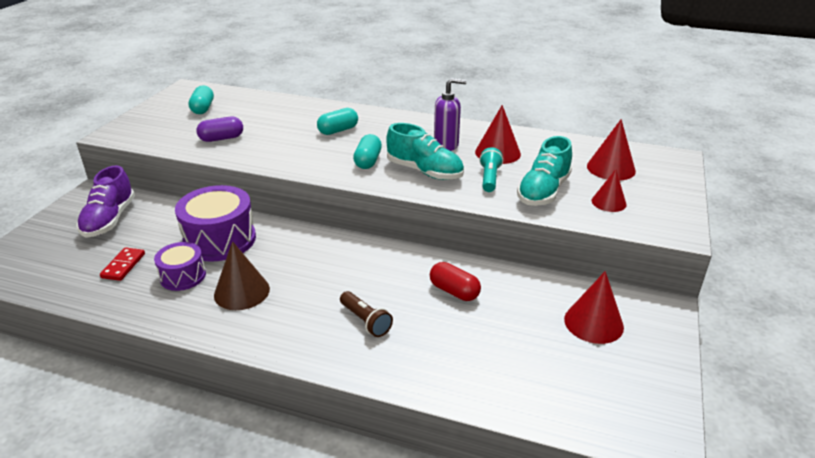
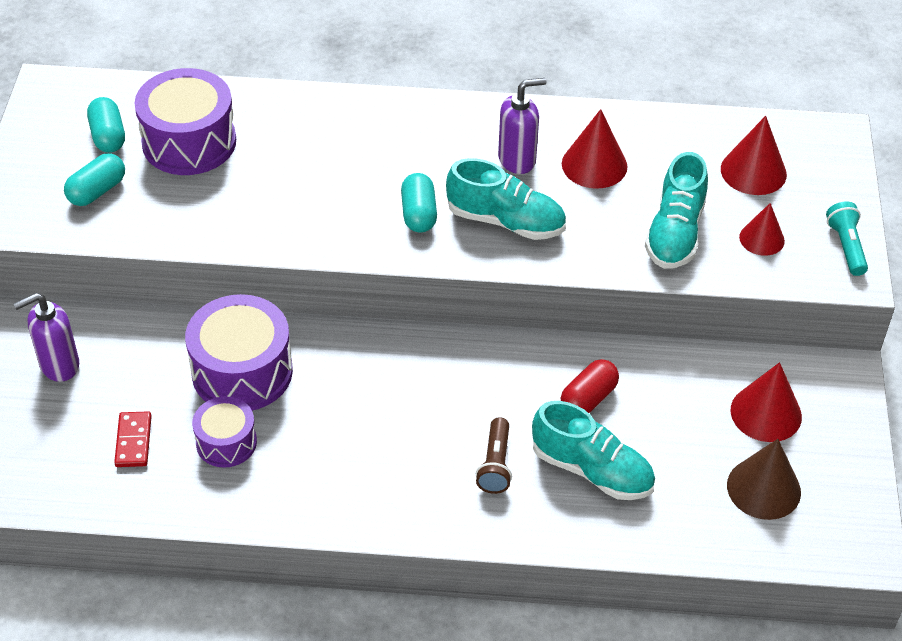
camera: 15 degrees left, 15 degrees up
purple shoe [77,165,135,238] -> purple soap dispenser [13,293,79,382]
purple capsule [196,117,243,142] -> none
brown cone [214,241,270,310] -> brown cone moved to [727,439,801,520]
turquoise capsule [317,108,358,135] -> turquoise capsule moved to [64,153,125,206]
brown flashlight [340,291,393,337] -> brown flashlight turned 60 degrees clockwise [476,417,512,494]
red capsule [430,262,481,301] -> red capsule turned 75 degrees counterclockwise [561,359,619,413]
turquoise flashlight [479,147,503,192] -> turquoise flashlight moved to [826,201,868,276]
none -> purple drum [135,68,236,175]
none -> turquoise shoe [532,401,655,500]

